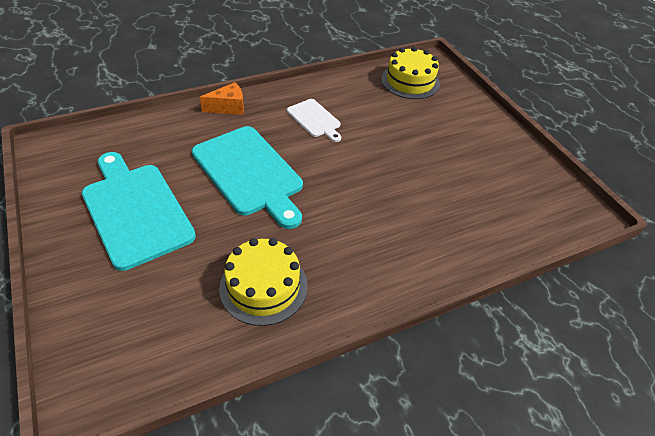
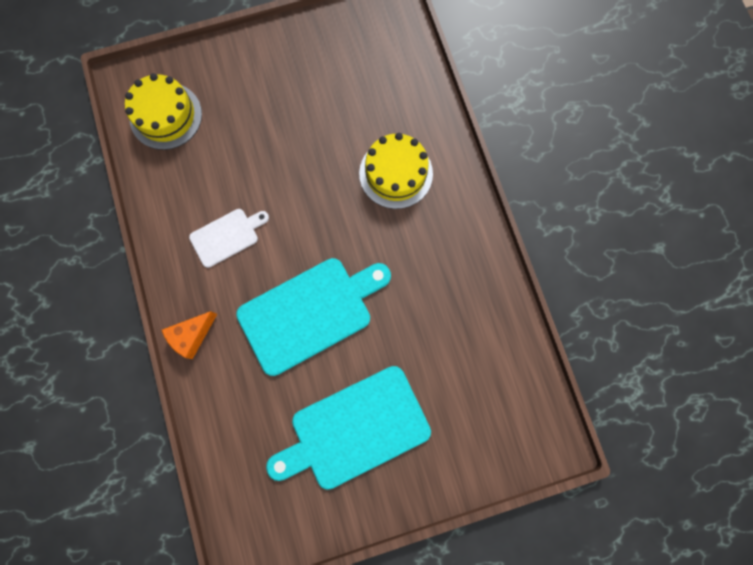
camera: 80 degrees left, 30 degrees up
orange cheese [200,82,244,115] -> orange cheese turned 120 degrees counterclockwise [162,311,217,359]
yellow cake [219,238,307,326] -> yellow cake moved to [359,133,433,209]

